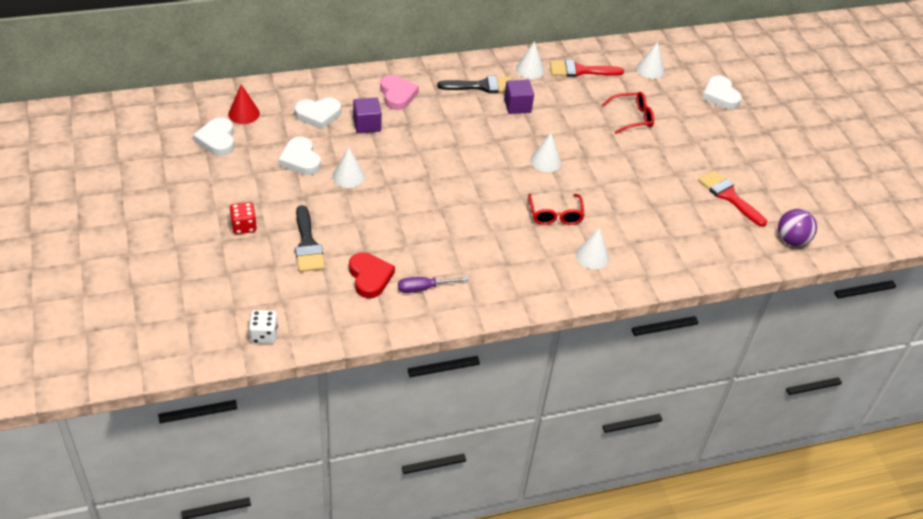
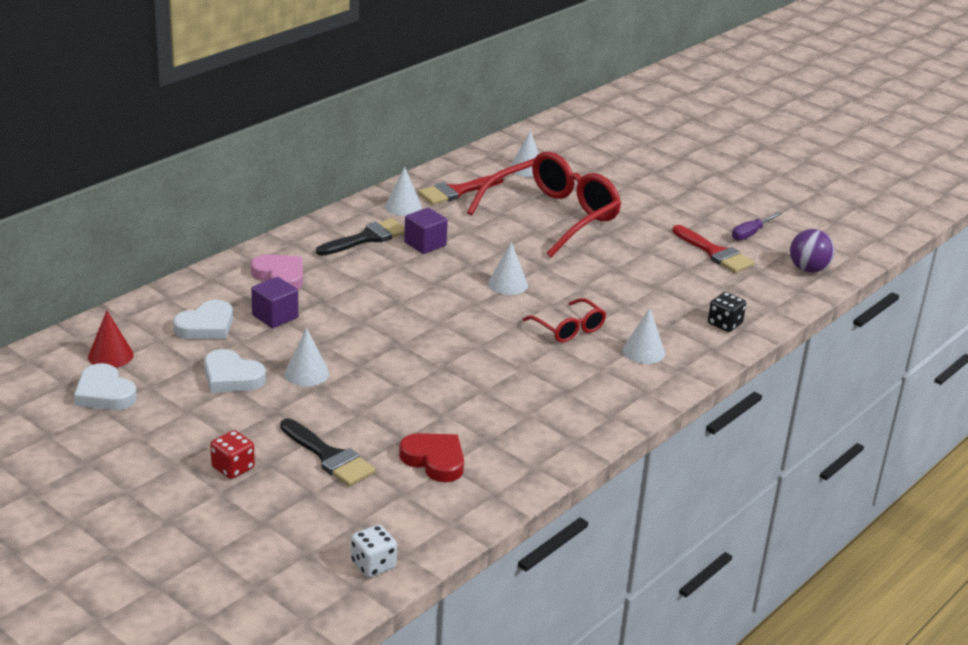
camera: 30 degrees left, 15 degrees down
purple screwdriver [398,277,469,293] -> purple screwdriver moved to [732,212,782,241]
red glasses [602,92,654,134] -> red glasses [467,152,621,257], size x2.06
red brush [698,170,767,227] -> red brush turned 150 degrees counterclockwise [672,225,755,273]
white heart [702,75,742,109] -> none
none -> black dice [708,292,746,332]

